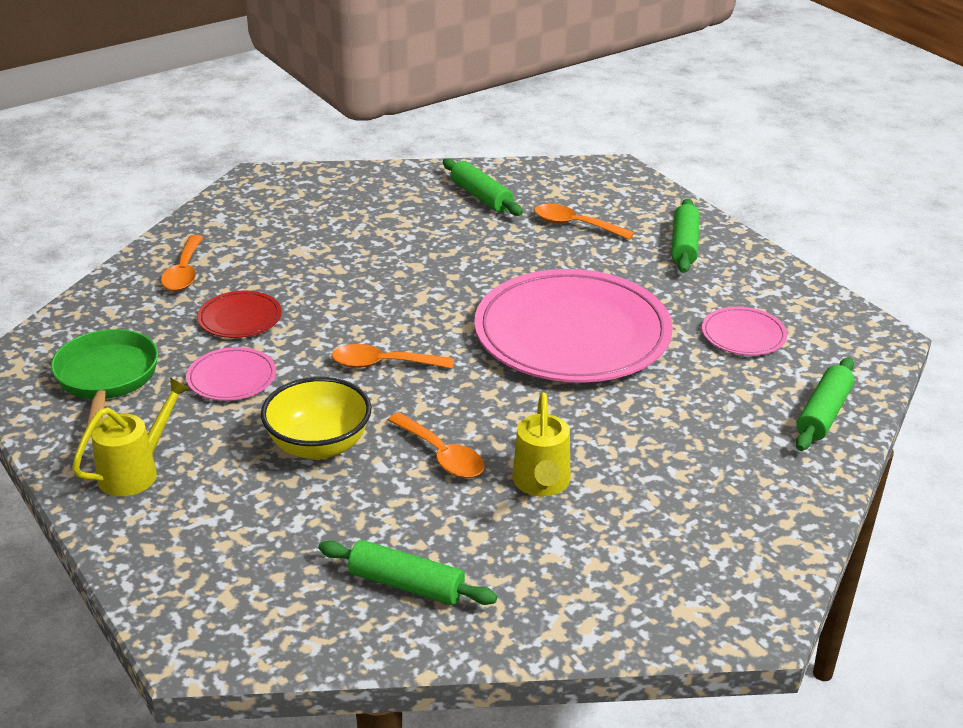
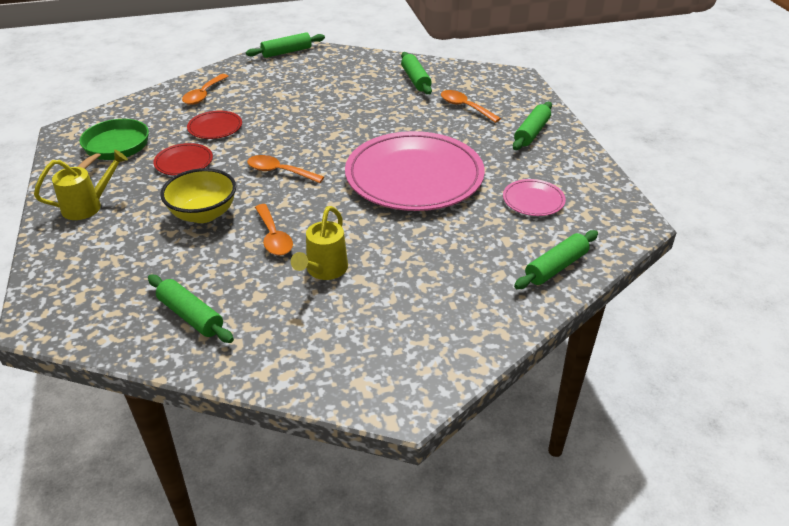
camera: 20 degrees right, 5 degrees up
pink plate [186,347,276,401] -> red plate [153,143,213,176]
none -> green rolling pin [246,32,325,58]

